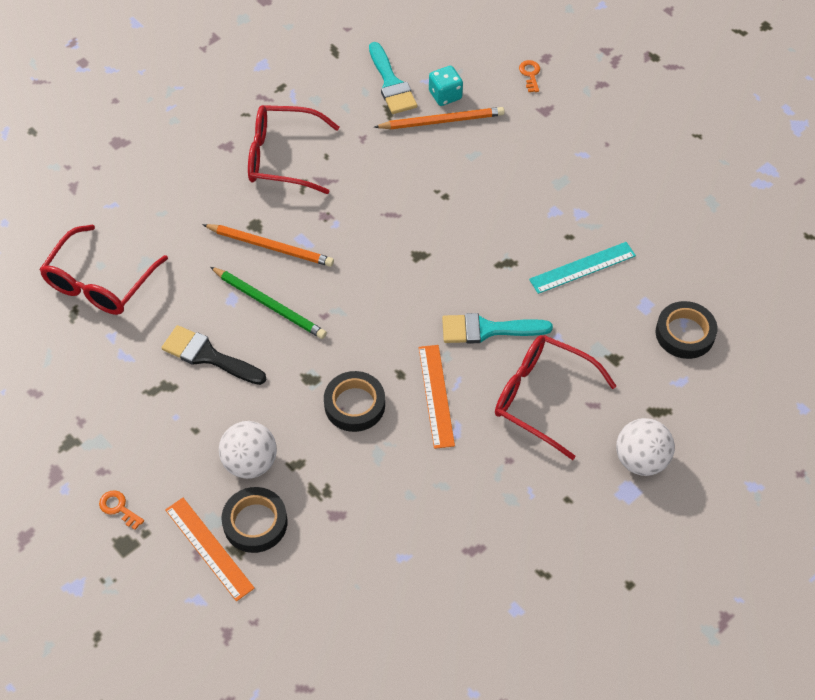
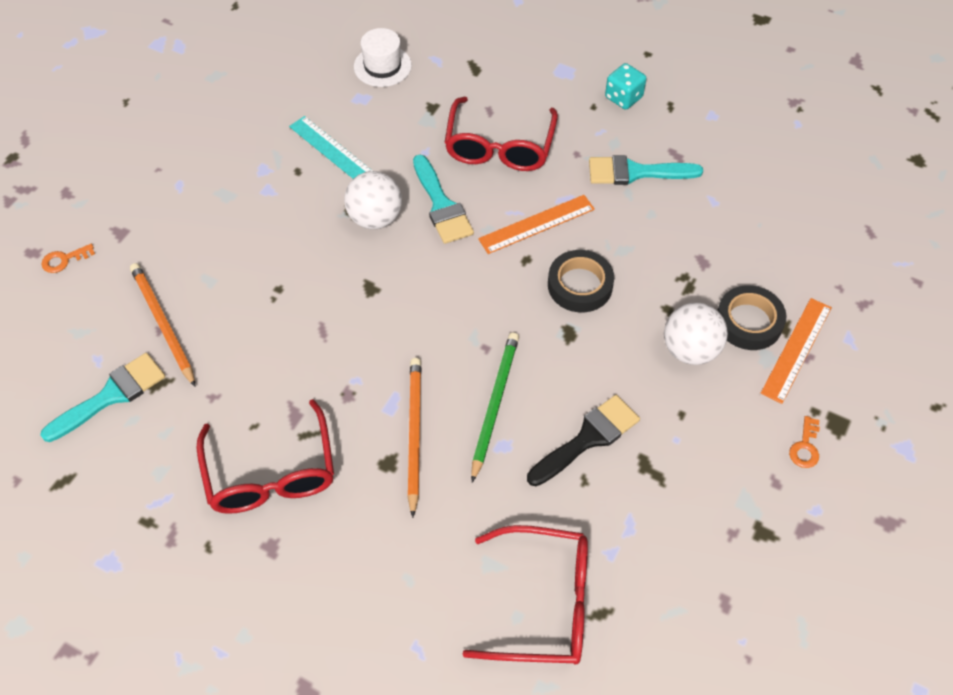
camera: 110 degrees left, 0 degrees up
black brush [161,325,267,385] -> black brush turned 135 degrees counterclockwise [527,395,640,486]
turquoise dice [429,66,463,106] -> turquoise dice moved to [605,63,646,110]
white ball [616,418,675,476] -> white ball moved to [344,171,402,229]
black tape [656,301,717,359] -> white hat [354,28,412,87]
none -> turquoise brush [589,155,703,185]

